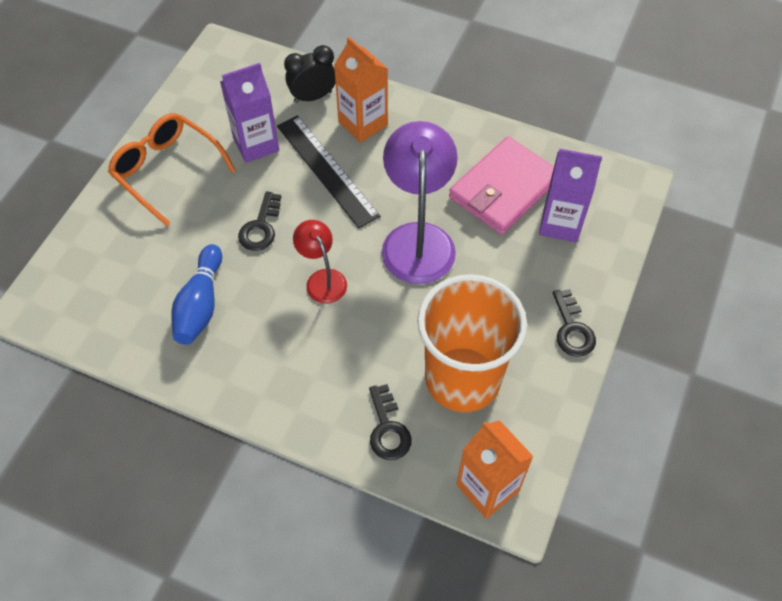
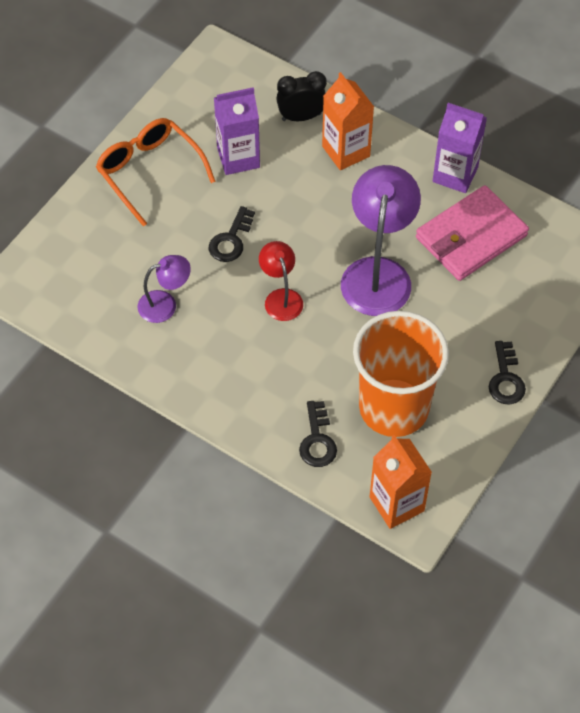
camera: 10 degrees right, 0 degrees up
blue bowling pin [171,244,222,345] -> purple lamp [137,255,191,323]
black ruler [277,115,380,228] -> none
purple carton [539,149,602,242] -> purple carton moved to [433,103,487,193]

